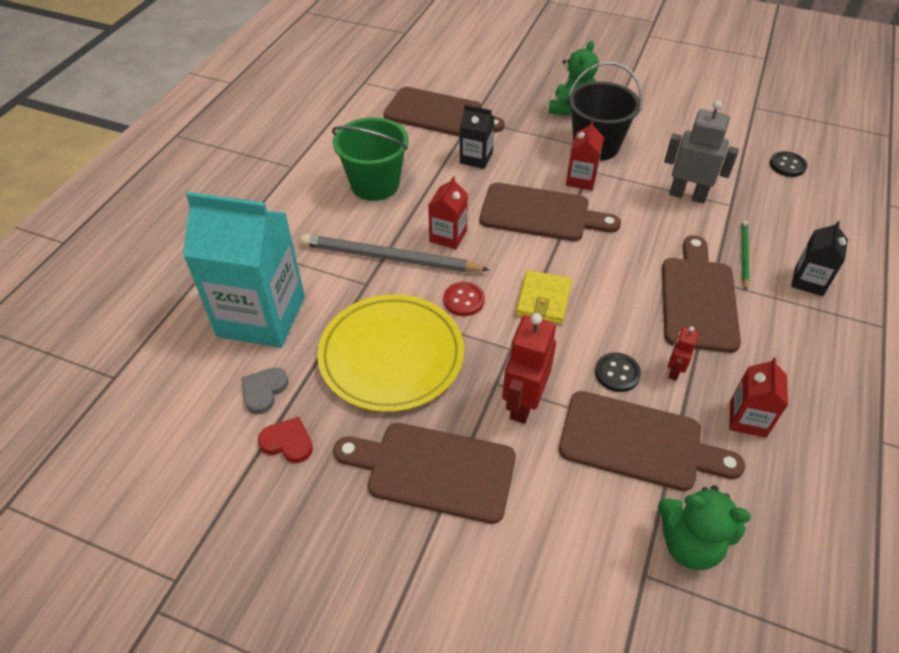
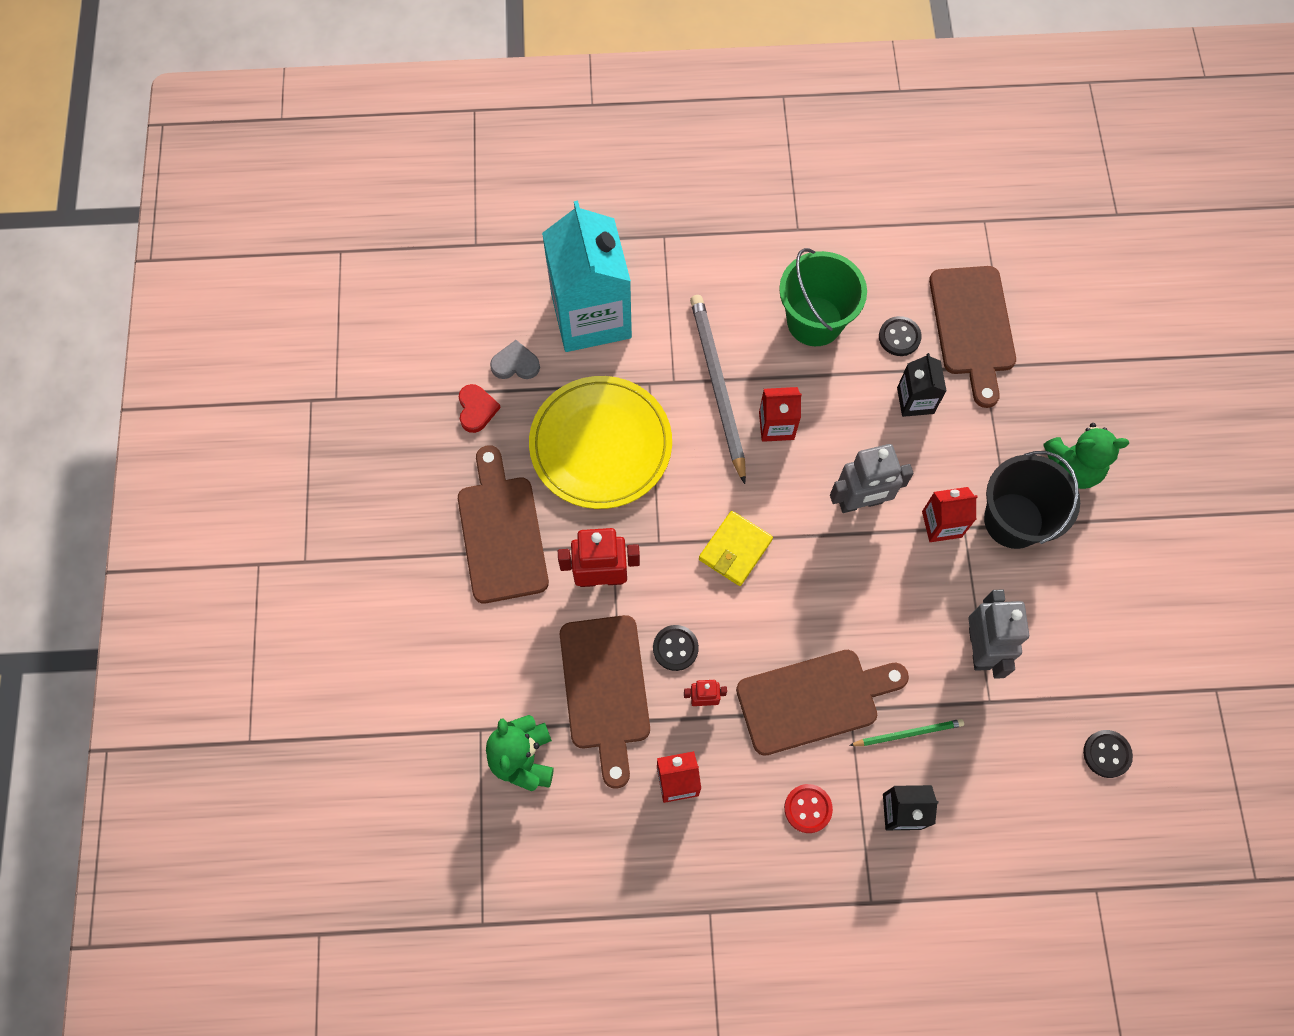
camera: 65 degrees right, 20 degrees up
red button [444,282,485,316] -> red button moved to [784,784,833,833]
brown cutting board [480,183,621,241] -> grey robot [830,444,914,513]
yellow wallet [516,270,572,324] -> yellow wallet turned 45 degrees counterclockwise [699,511,773,586]
none -> black button [879,316,922,356]

